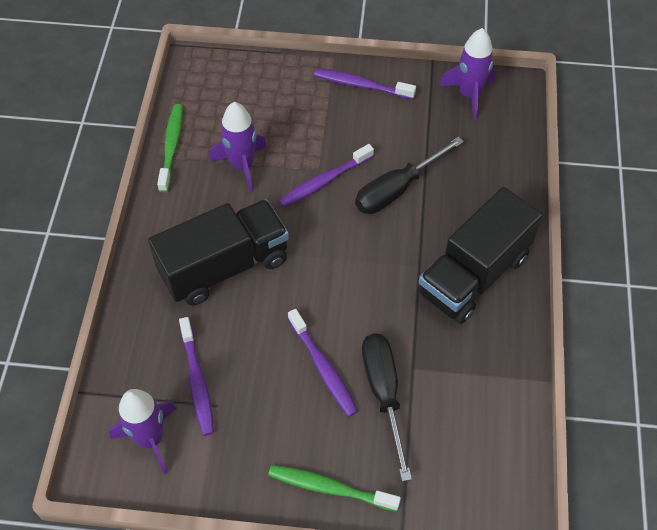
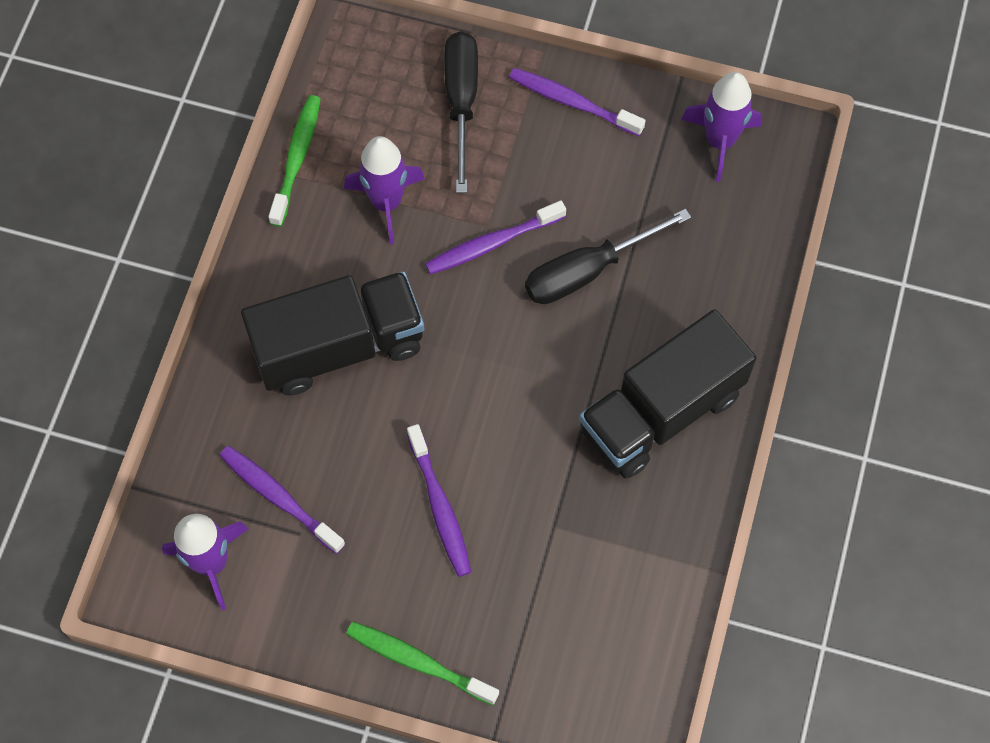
camera: 10 degrees right, 10 degrees up
purple toothbrush [179,317,214,436] -> purple toothbrush turned 135 degrees clockwise [219,446,346,554]
black screwdriver [362,333,412,482] -> black screwdriver moved to [444,32,478,193]

